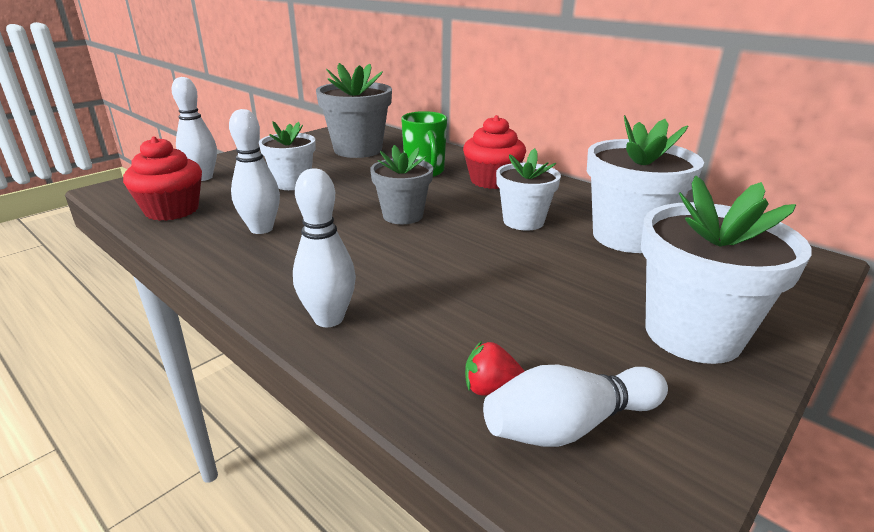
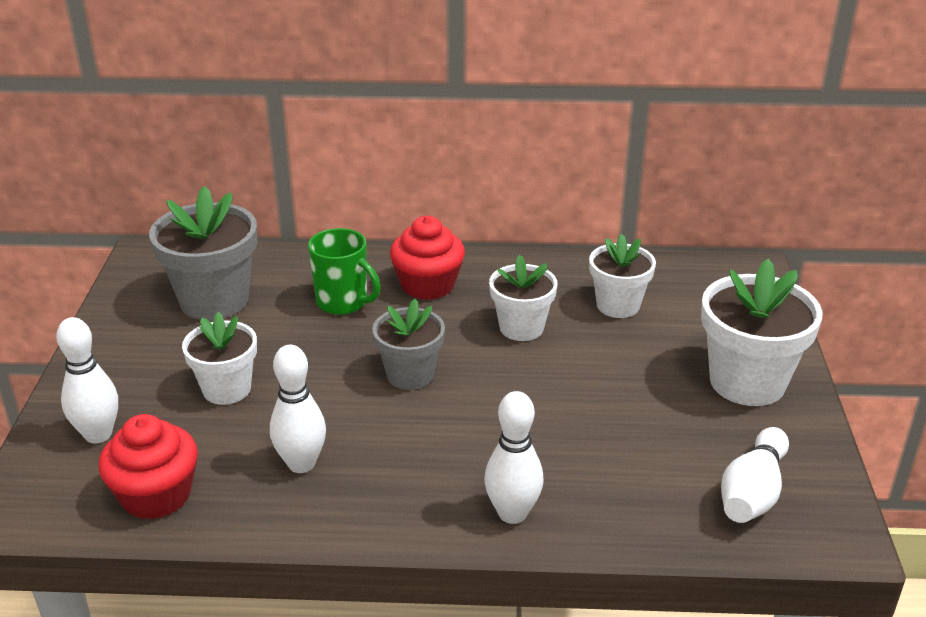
camera: 40 degrees left, 5 degrees up
red strawberry [465,341,525,396] -> none
white flower pot [587,115,704,253] -> white flower pot [589,234,656,318], size x0.63

